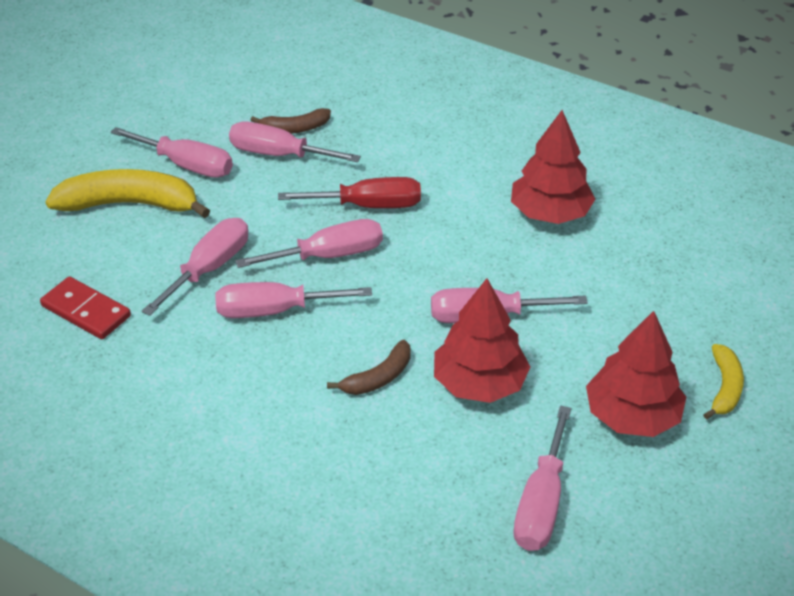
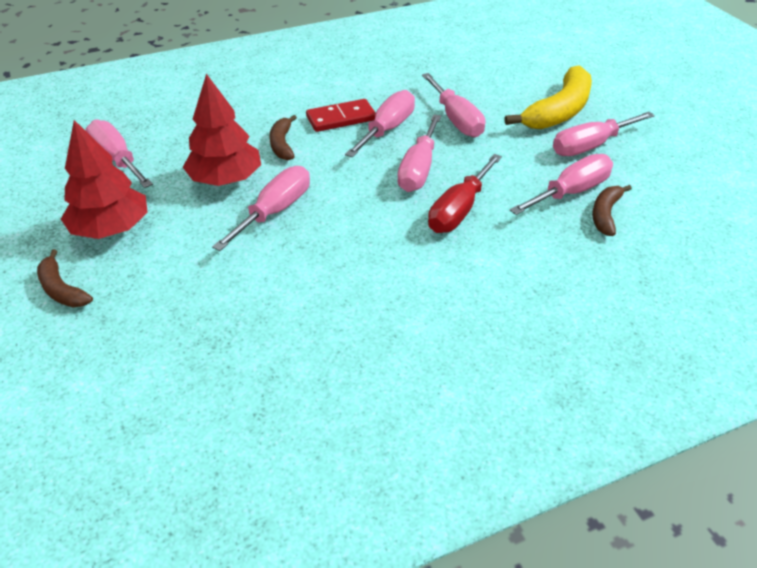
camera: 125 degrees right, 0 degrees up
red domino [40,276,131,339] -> red domino moved to [306,99,376,132]
red tree [511,110,595,224] -> none
yellow banana [703,344,744,420] -> brown banana [37,249,93,307]

